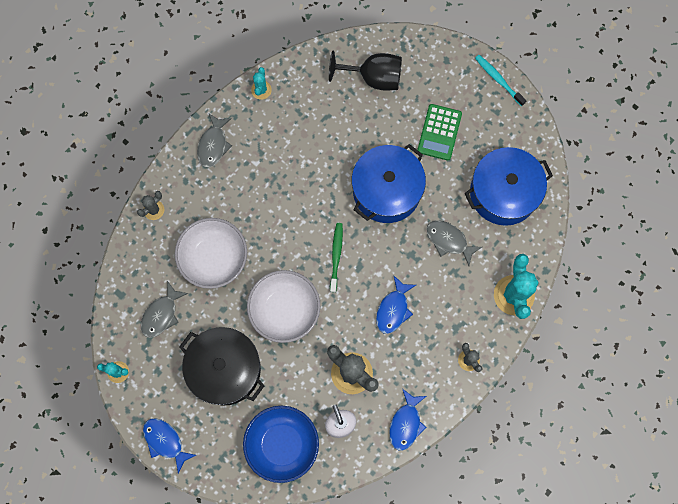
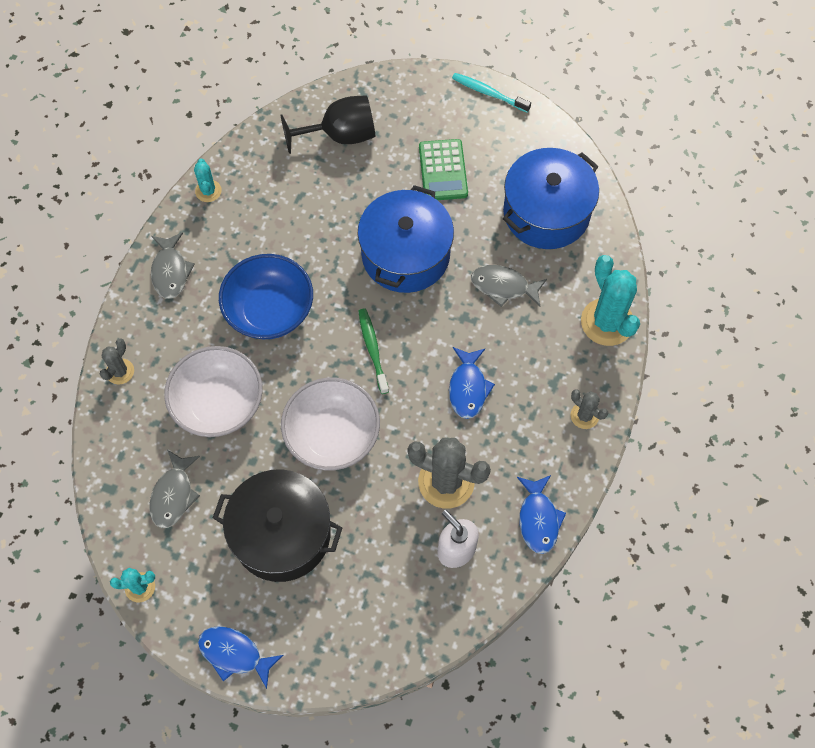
camera: 20 degrees left, 10 degrees down
blue bowl [243,406,319,483] -> blue bowl moved to [219,254,313,339]

